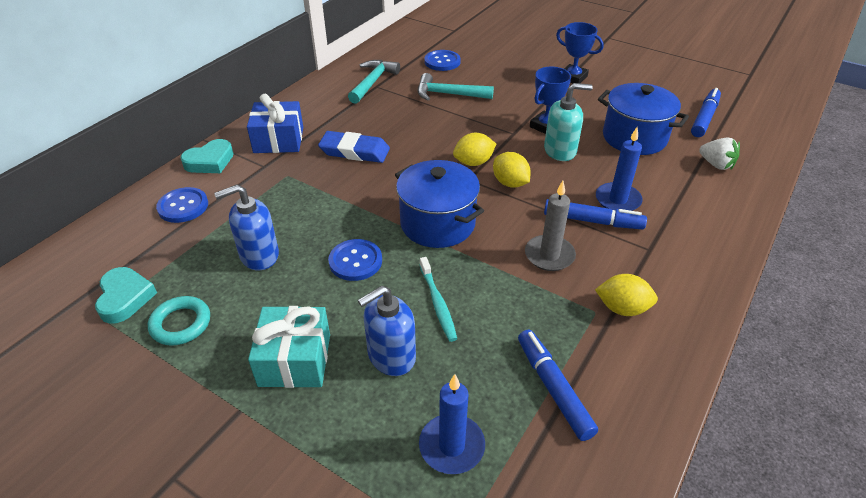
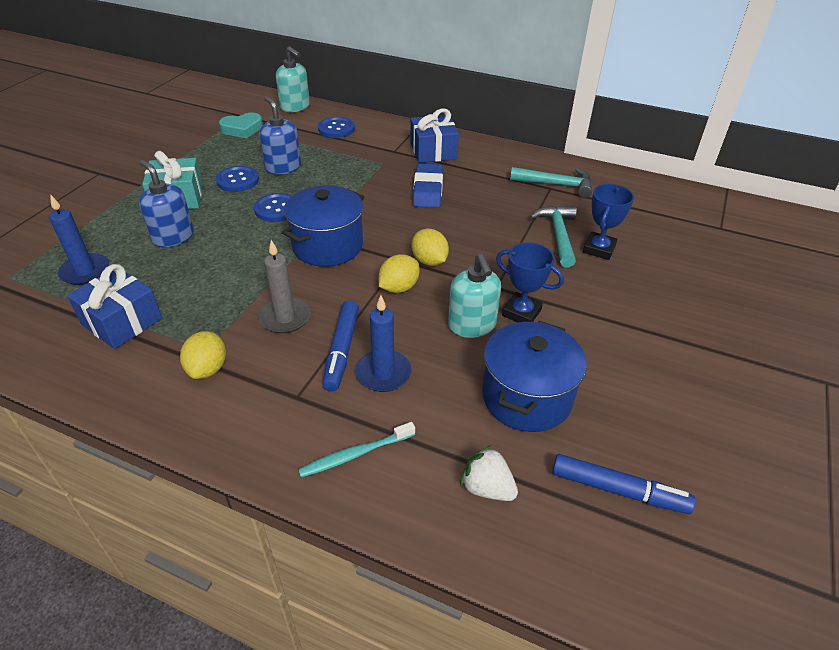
camera: 80 degrees right, 0 degrees up
turquoise ring [148,296,210,345] -> none
turquoise heart [180,139,234,173] -> none
turquoise toothbrush [420,257,457,342] -> turquoise toothbrush moved to [298,422,415,478]
blue button [424,50,461,71] -> blue button moved to [216,166,259,192]
blue marker [518,329,598,441] -> blue gift [67,264,162,349]
blue trophy [556,22,604,83] -> blue trophy moved to [583,184,634,260]
white strawberry [699,138,740,170] -> white strawberry turned 90 degrees clockwise [460,445,518,501]
none -> turquoise soap dispenser [276,46,310,112]

